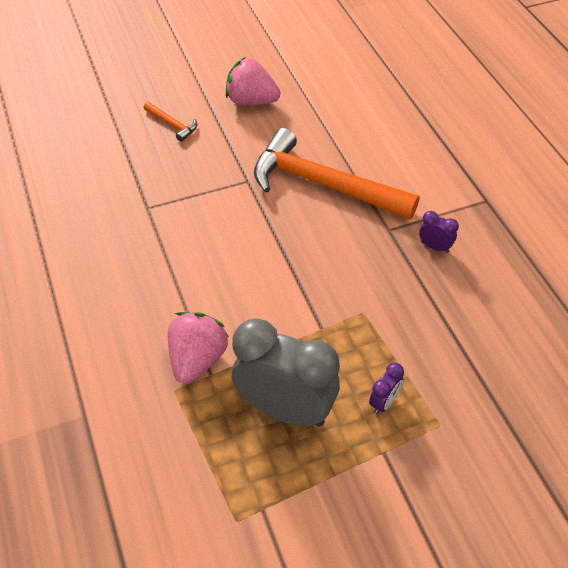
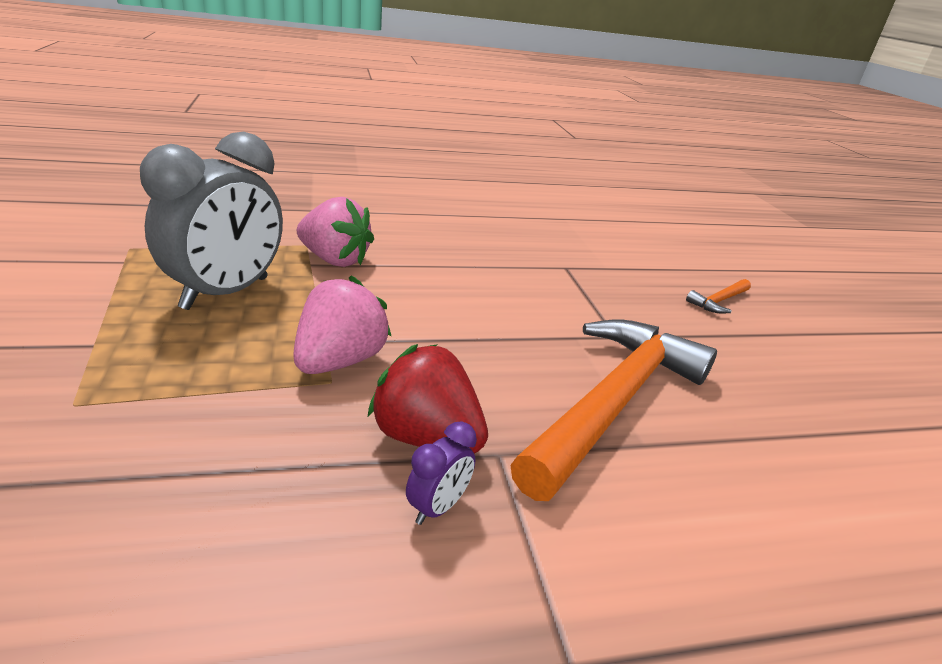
camera: 95 degrees right, 20 degrees down
pink strawberry [226,58,280,105] -> pink strawberry moved to [293,275,392,374]
purple clock [369,363,404,414] -> none
none -> red strawberry [367,344,488,454]

